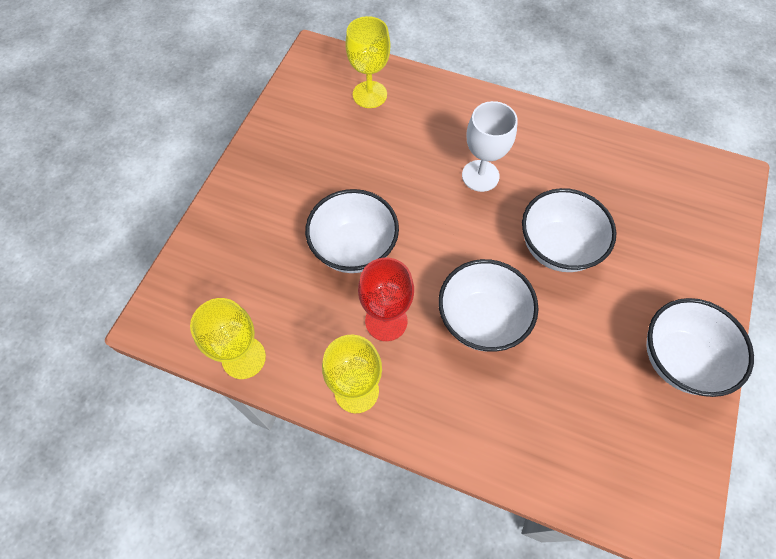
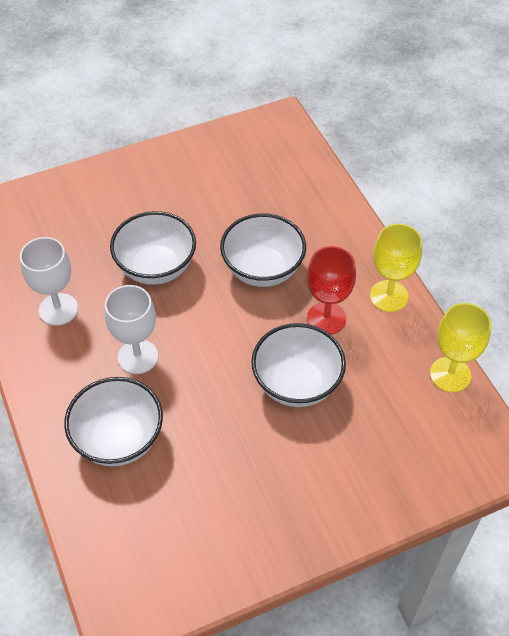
camera: 135 degrees left, 10 degrees down
yellow goblet [345,16,390,108] -> none
white bowl [646,298,754,397] -> white bowl moved to [64,377,163,466]
none -> white goblet [20,237,78,326]

